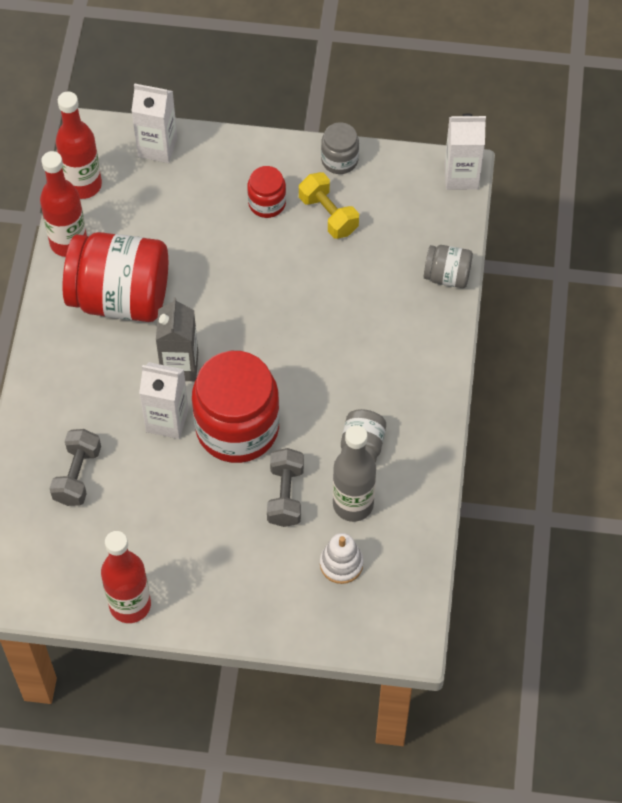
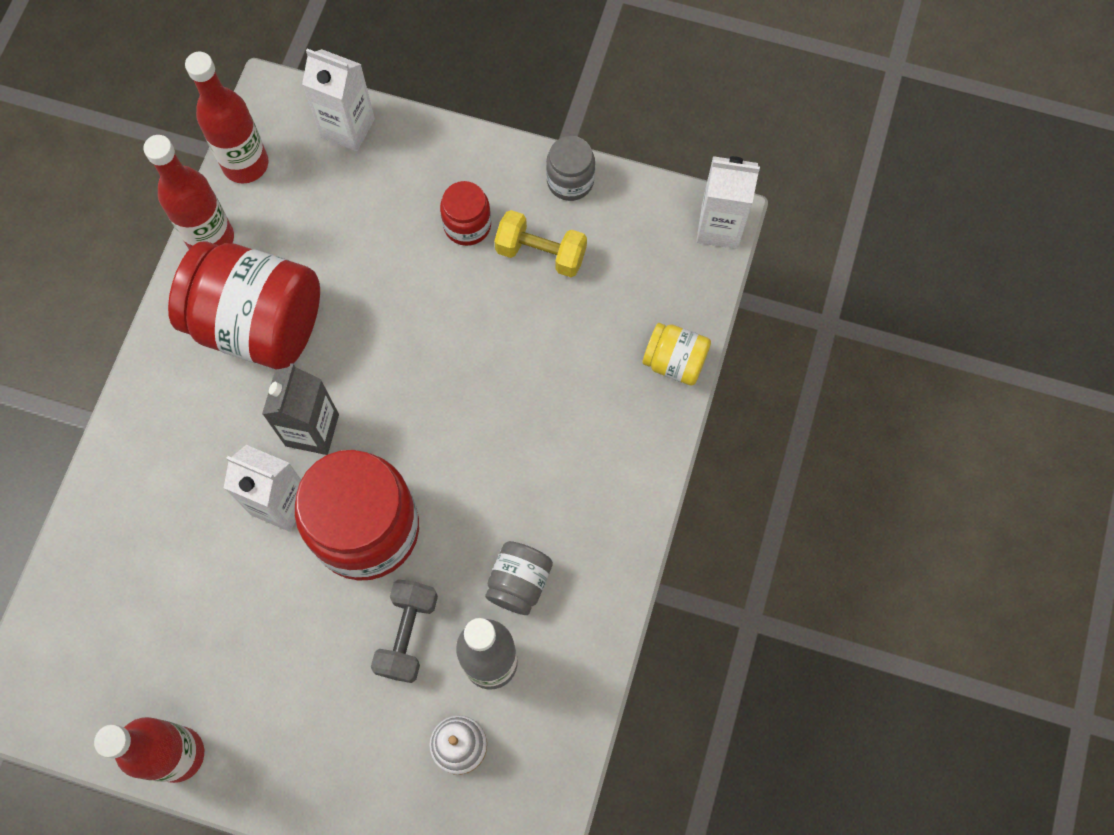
camera: 10 degrees right, 10 degrees up
grey dumbbell [49,429,101,506] -> none
yellow dumbbell [299,172,359,239] -> yellow dumbbell turned 45 degrees counterclockwise [494,210,587,277]
grey jar [424,245,473,288] -> yellow jar [642,323,711,385]

